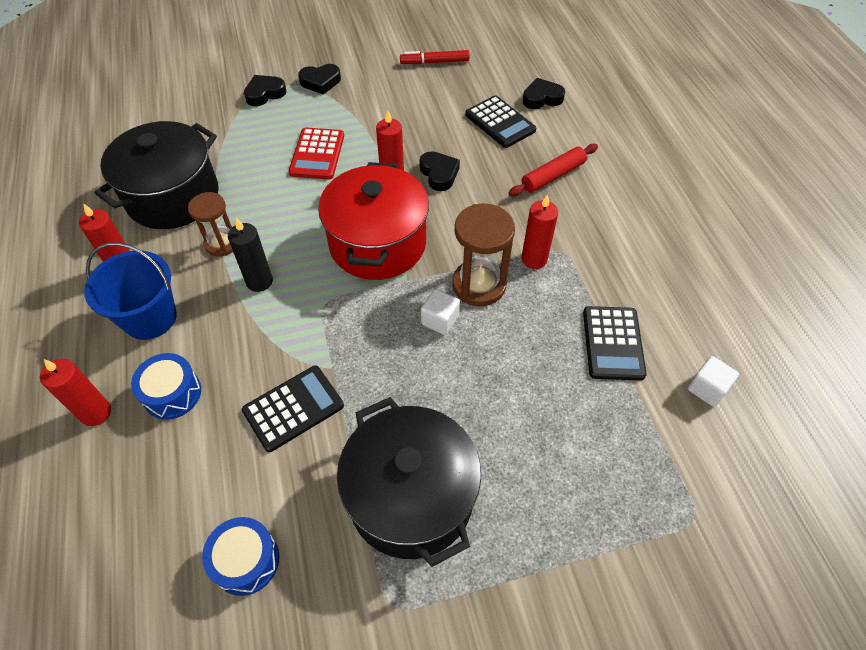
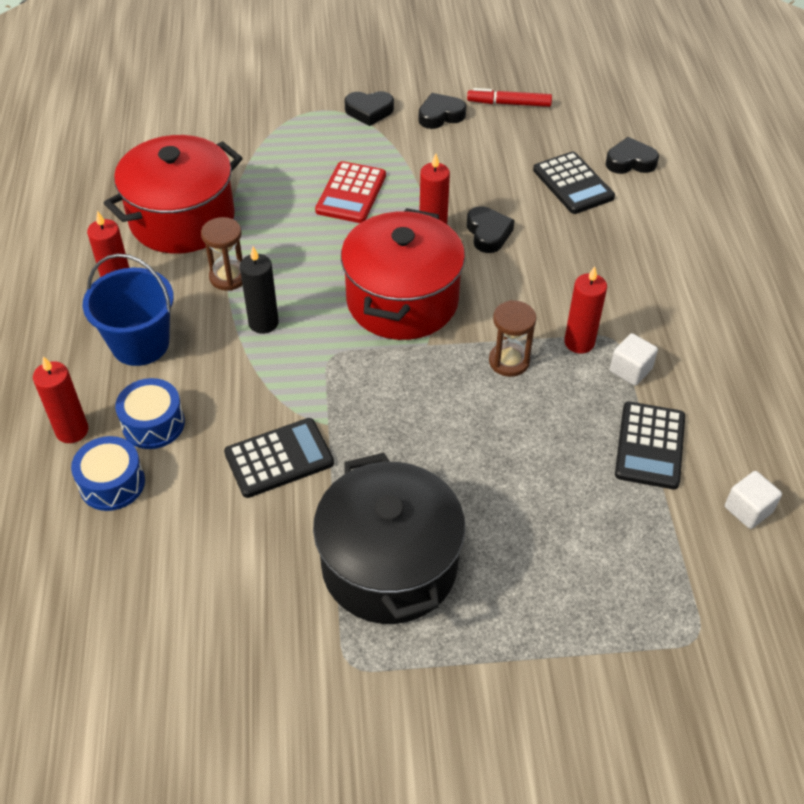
camera: 10 degrees right, 5 degrees down
black pot [95,121,219,229] -> red pot [104,135,243,254]
blue drum [202,517,279,596] -> blue drum moved to [71,436,145,511]
black heart [244,75,286,106] -> black heart moved to [418,93,466,129]
white cube [421,289,460,335] -> white cube moved to [610,333,658,386]
brown hourglass [452,204,515,306] -> brown hourglass [489,300,536,377], size x0.66
red rolling pin [508,144,598,196] -> none

